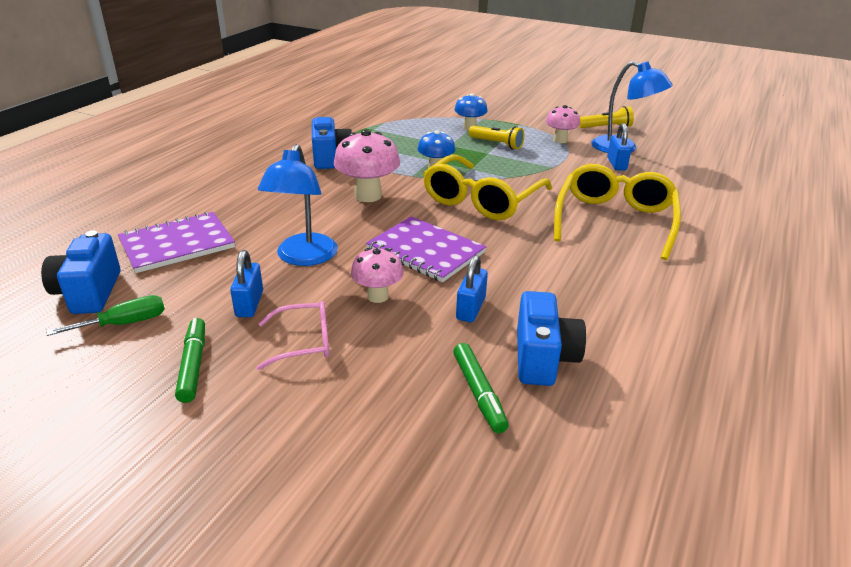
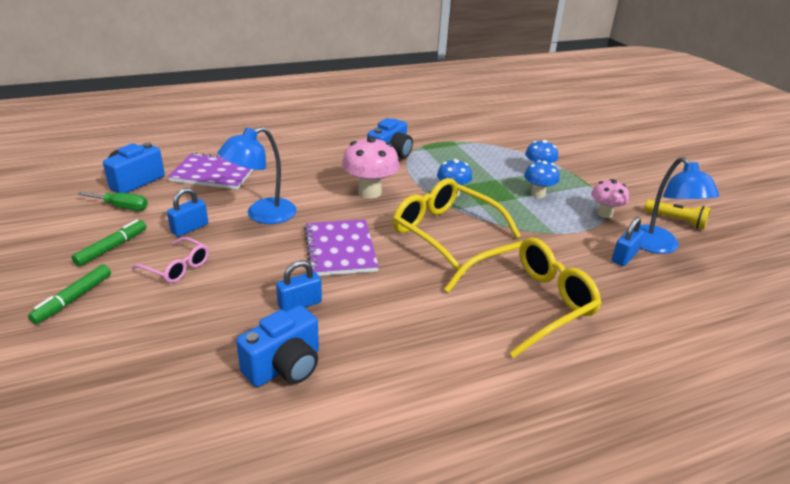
camera: 40 degrees right, 0 degrees up
pink mushroom [351,248,404,303] -> none
yellow glasses [423,154,552,220] -> yellow glasses turned 60 degrees clockwise [393,178,521,275]
green marker [453,343,509,433] -> green marker moved to [28,265,111,324]
yellow flashlight [469,126,524,149] -> blue mushroom [524,160,560,198]

